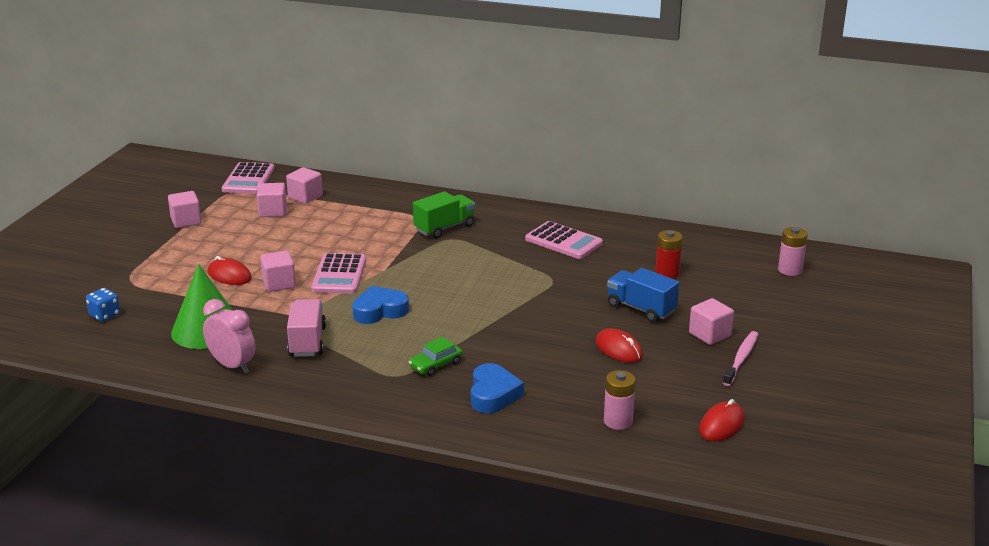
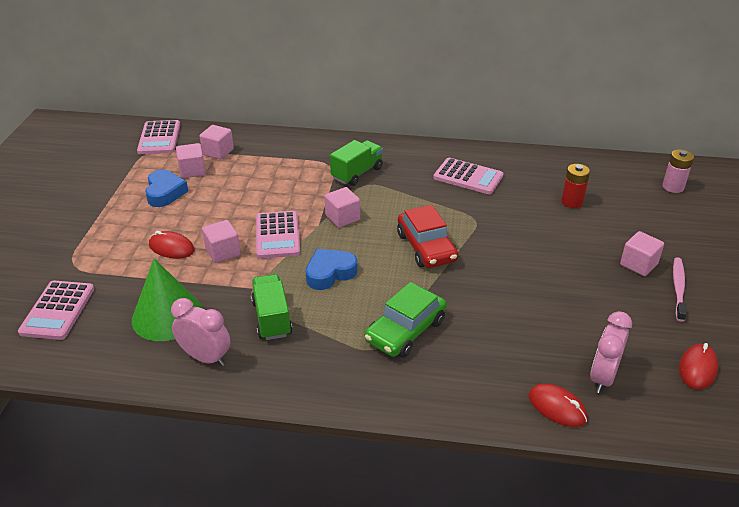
camera: 10 degrees left, 10 degrees up
blue dice [86,288,120,322] -> pink calculator [18,280,94,340]
pink cube [168,191,202,228] -> pink cube moved to [325,187,360,228]
pink truck [287,299,326,357] -> green truck [251,274,292,340]
green car [409,337,463,376] -> green car [364,282,447,358], size x1.74
blue heart [471,363,524,413] -> blue heart moved to [145,169,188,207]
red mouse [595,328,643,363] -> red mouse moved to [529,384,588,427]
pink battery [604,370,636,430] -> pink clock [590,311,632,393]
blue truck [607,268,679,322] -> none
none -> red car [397,205,458,268]

